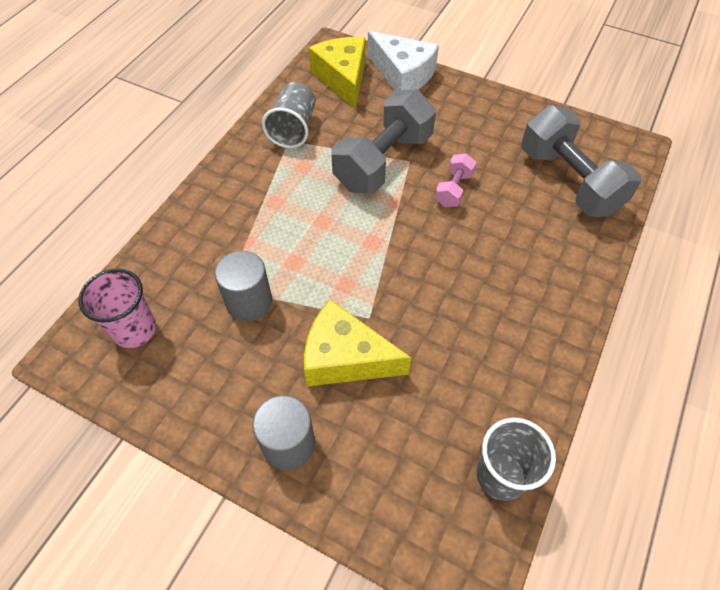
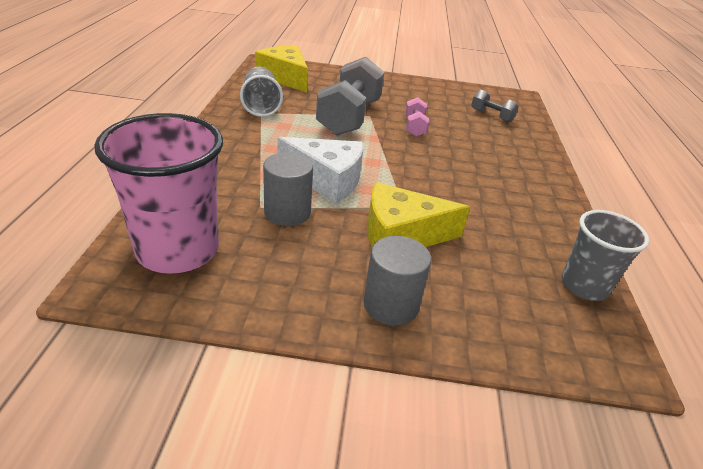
camera: 25 degrees left, 20 degrees down
pink cup [78,268,156,348] -> pink cup [94,113,223,274], size x1.65
white cheese [368,31,439,91] -> white cheese moved to [277,137,363,204]
grey dumbbell [521,105,641,217] -> grey dumbbell [471,89,519,122], size x0.47

